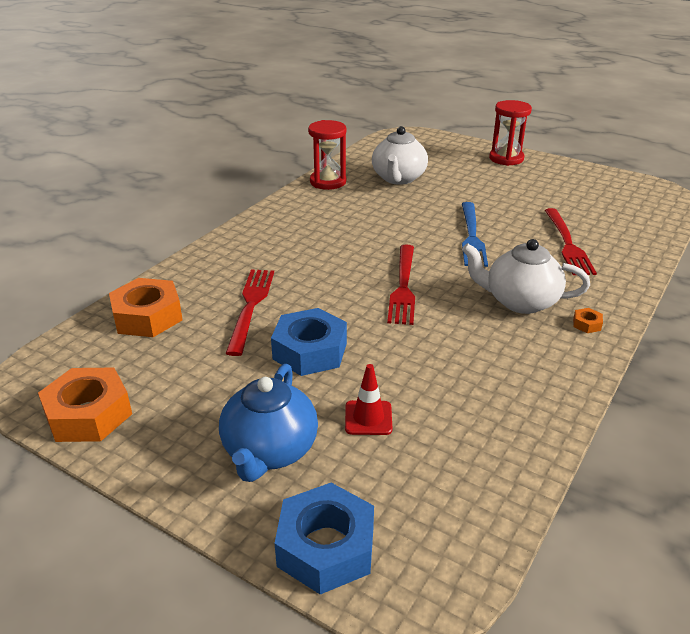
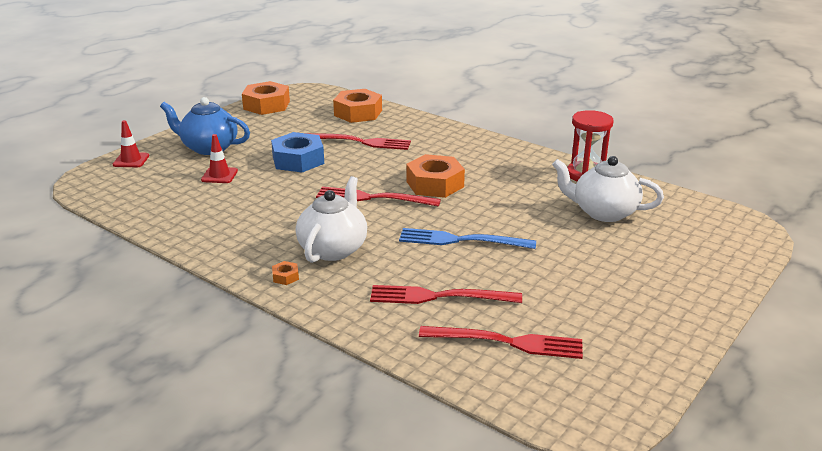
camera: 95 degrees right, 5 degrees down
blue nut [275,483,374,595] -> red traffic cone [113,120,149,167]
red hourglass [489,100,532,166] -> none
none -> orange nut [406,154,465,198]
none -> red fork [419,326,583,359]

